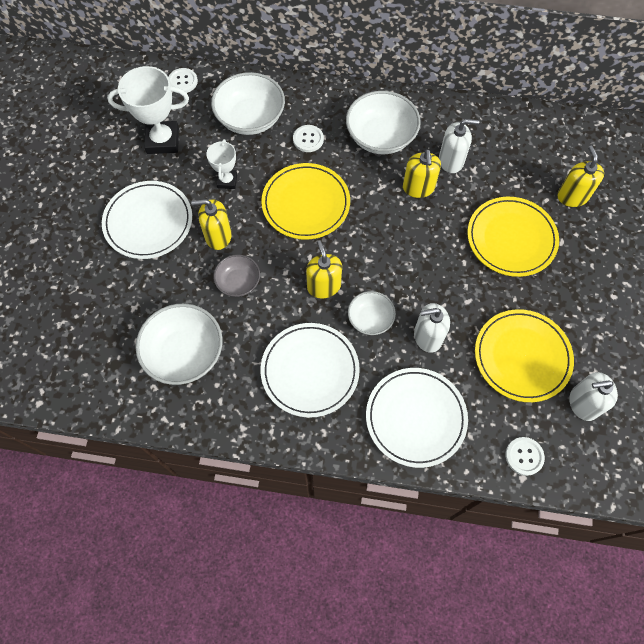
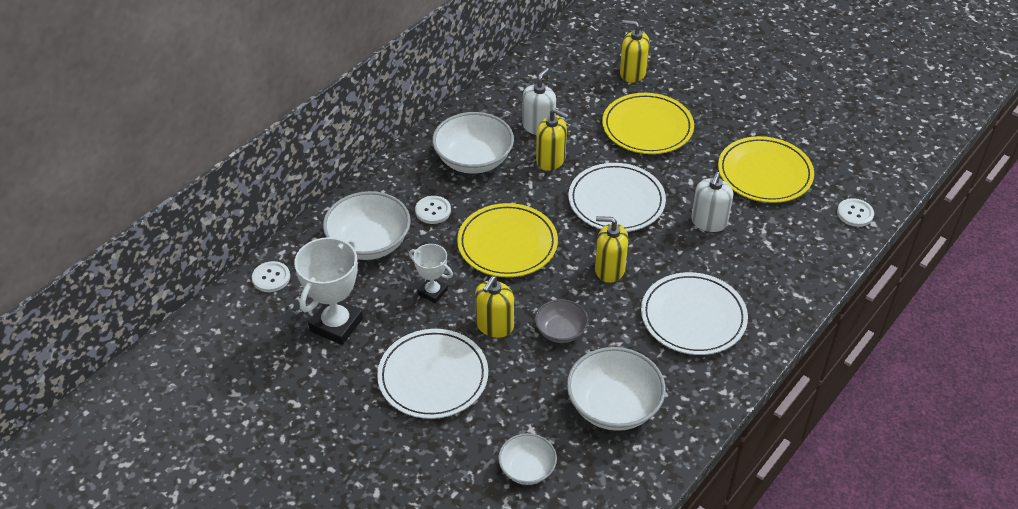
camera: 60 degrees left, 20 degrees down
white bowl [348,291,396,335] -> white bowl moved to [498,433,557,485]
white plate [366,368,468,468] -> white plate moved to [568,163,666,232]
white soap dispenser [569,372,618,421] -> none

